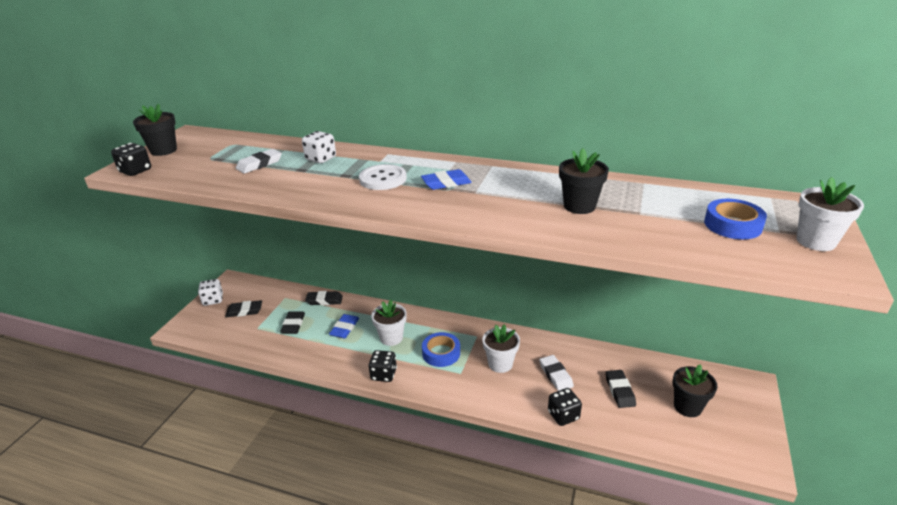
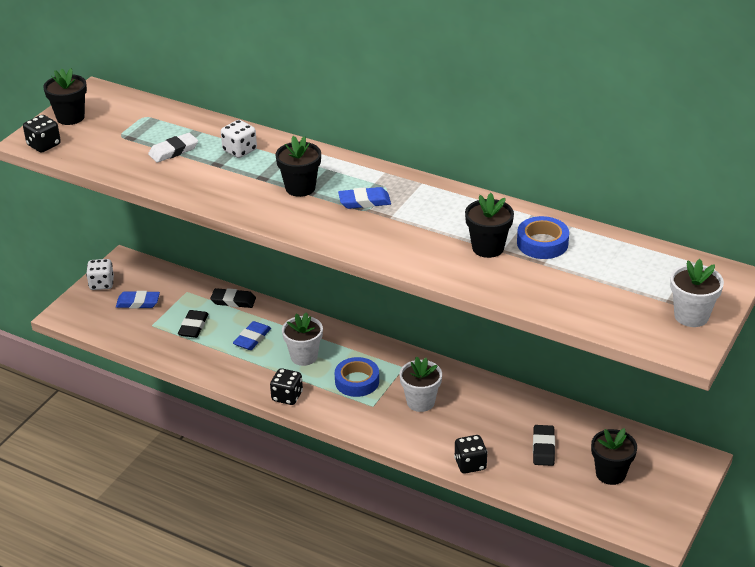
camera: 10 degrees right, 5 degrees up
black eraser [225,300,262,317] -> blue eraser [116,291,160,309]
white button [359,164,407,190] -> black flower pot [275,136,321,197]
white eraser [539,355,574,391] -> none
blue tape [704,199,767,239] -> blue tape moved to [517,216,569,259]

